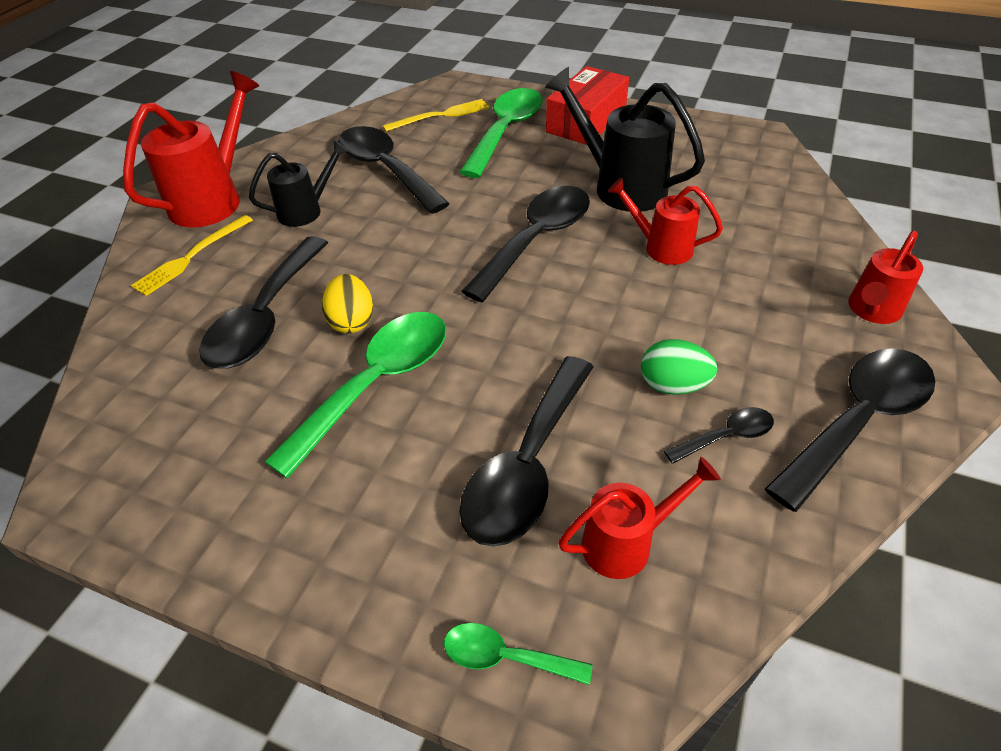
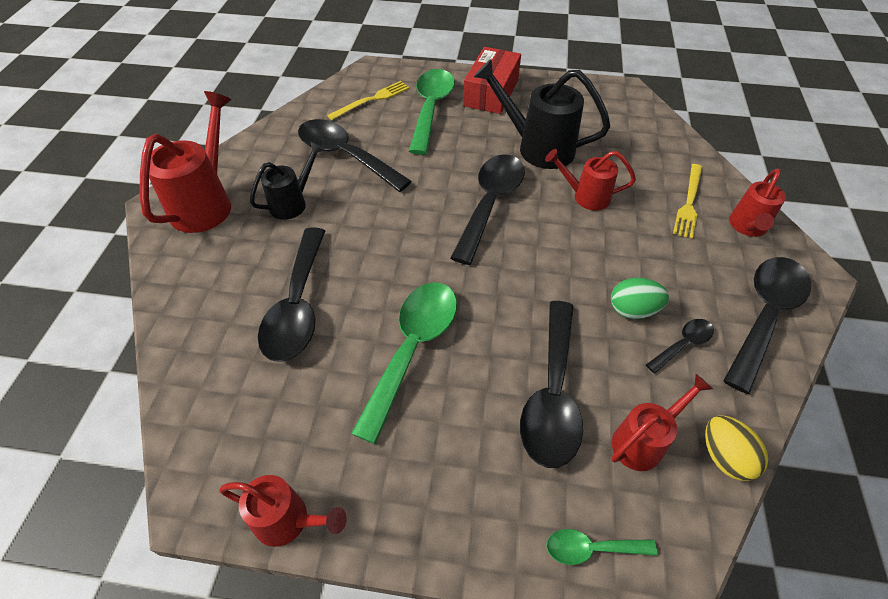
camera: 15 degrees left, 5 degrees up
yellow fork [131,215,253,296] -> yellow fork moved to [673,164,702,239]
yellow egg [322,274,373,334] -> yellow egg moved to [705,416,768,481]
none -> red watering can [219,475,347,547]

